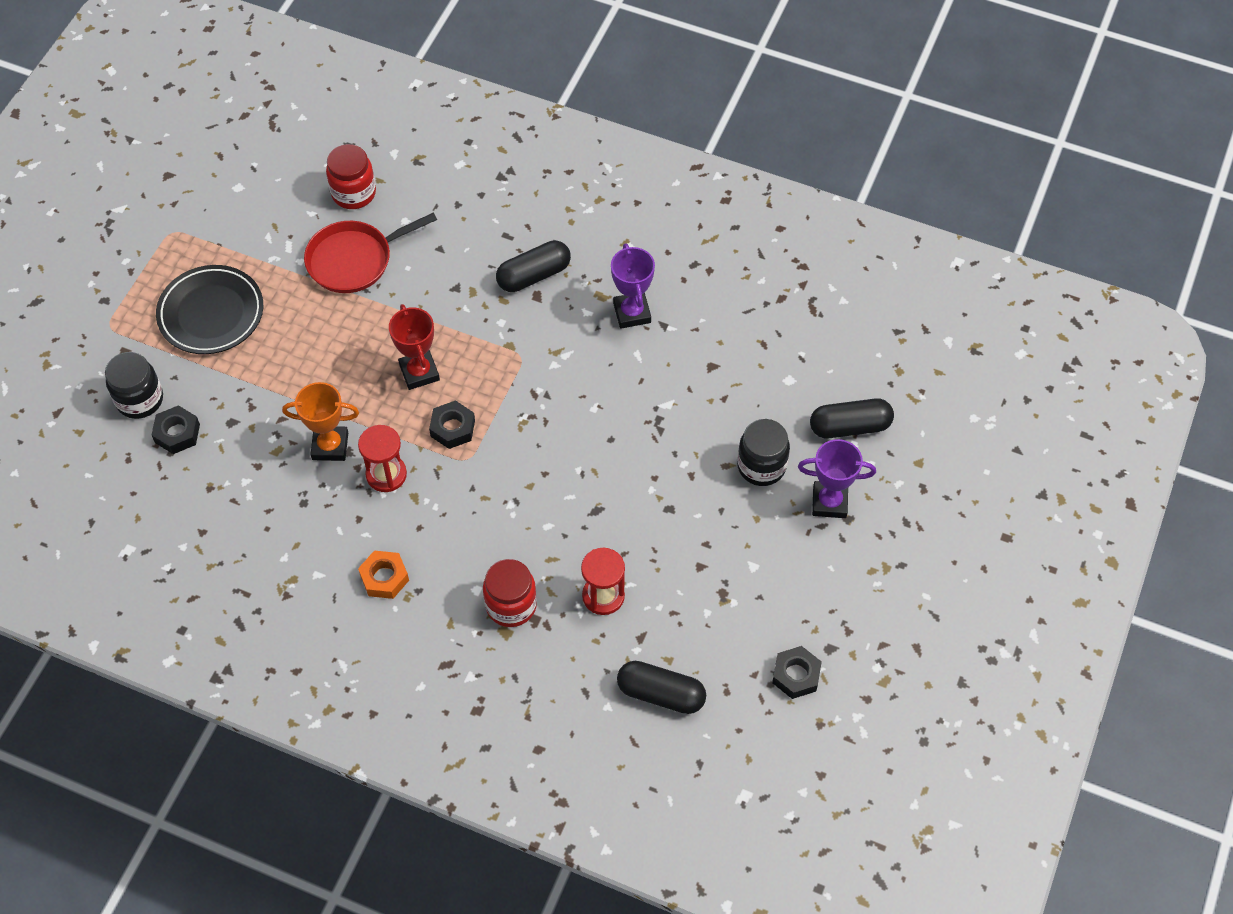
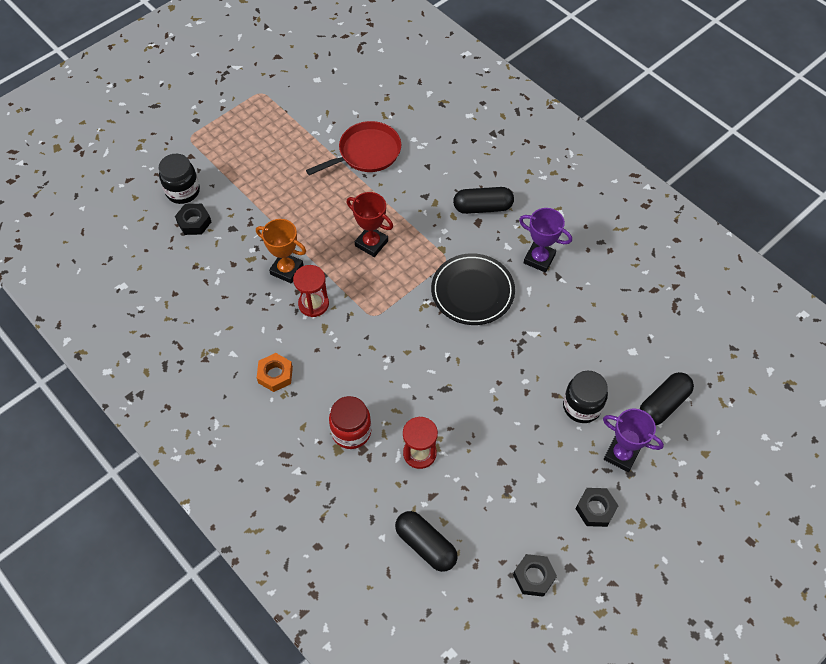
camera: 25 degrees right, 0 degrees up
black plate [156,265,263,354] -> black plate moved to [431,253,515,325]
red pan [304,213,437,293] -> red pan turned 150 degrees clockwise [306,121,401,175]
red jar [326,144,376,209] -> none
red trophy [389,304,440,390] -> red trophy turned 60 degrees counterclockwise [346,192,393,257]
black nut [429,400,475,449] -> black nut moved to [575,488,619,527]
purple trophy [611,243,655,329] -> purple trophy turned 75 degrees counterclockwise [519,208,572,273]
black capsule [810,398,894,438] -> black capsule turned 60 degrees counterclockwise [640,372,694,425]

